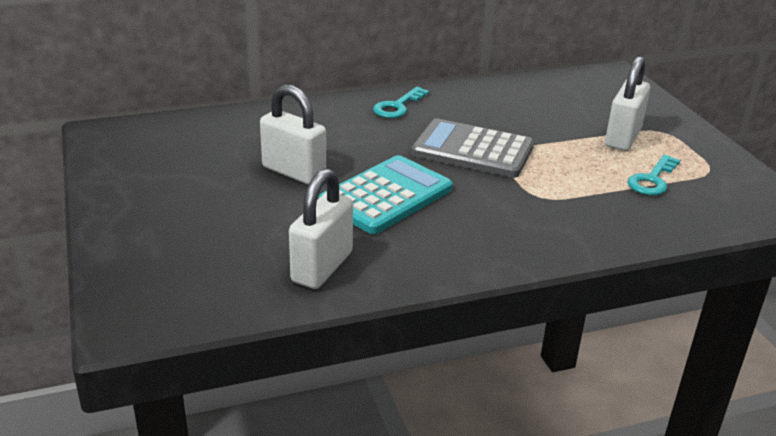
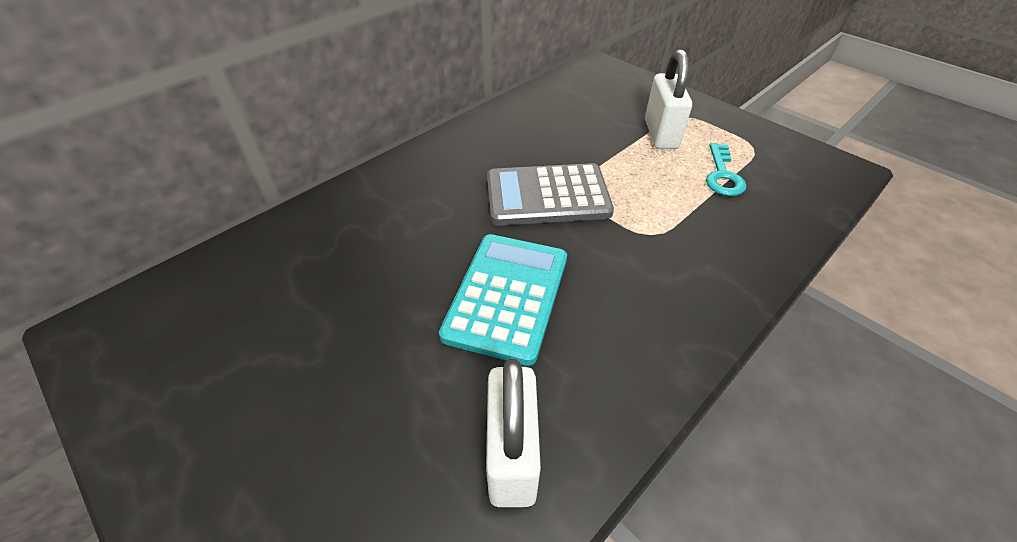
camera: 25 degrees left, 15 degrees up
white padlock [260,85,326,185] -> none
turquoise key [373,87,429,118] -> none

